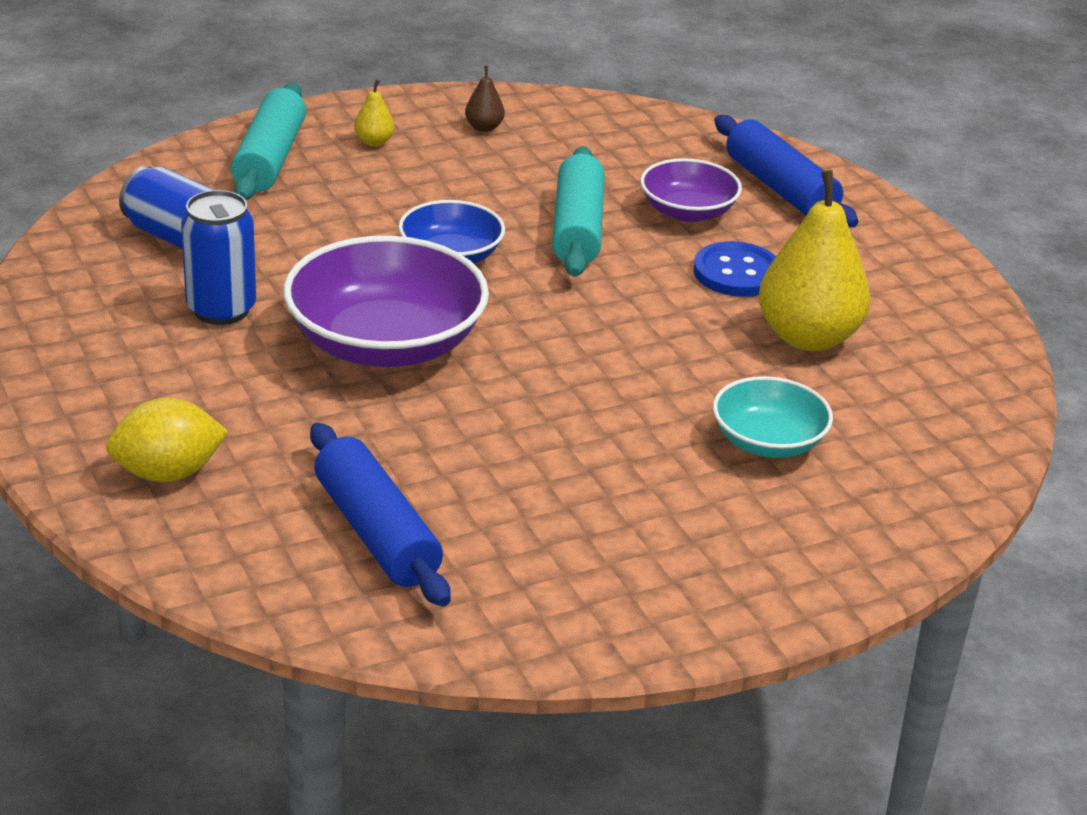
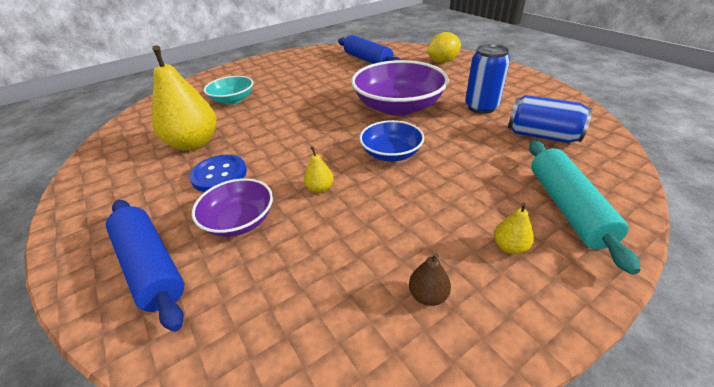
camera: 175 degrees right, 5 degrees up
turquoise rolling pin [552,146,605,277] -> yellow pear [304,147,333,193]

